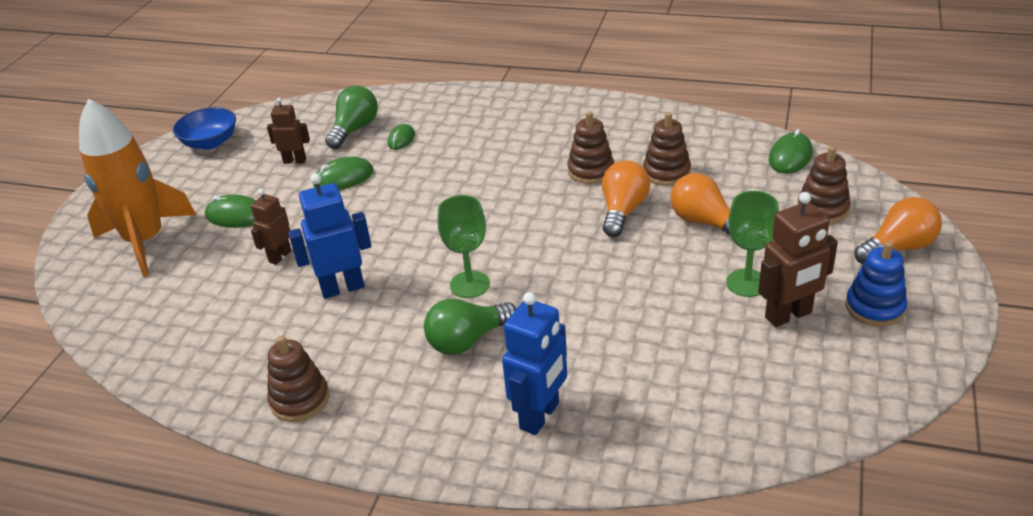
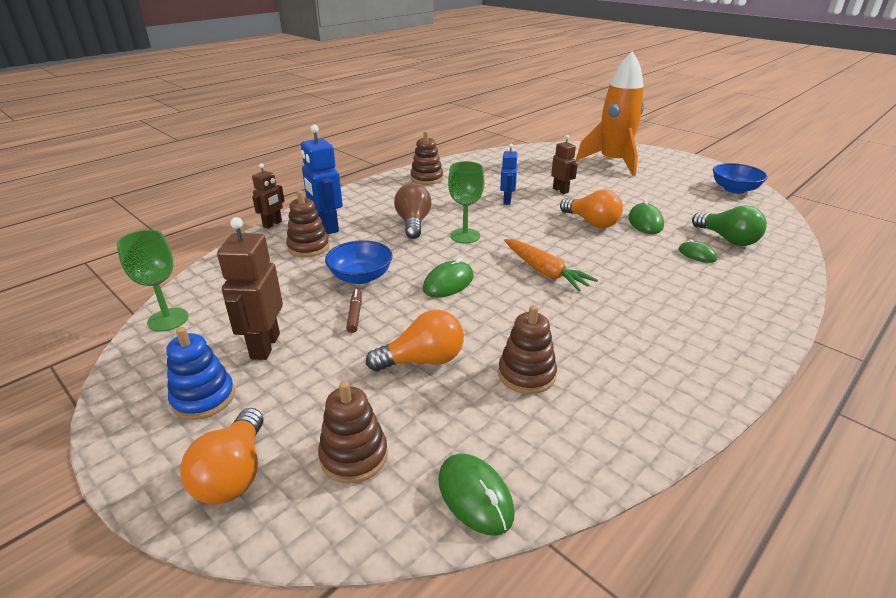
camera: 115 degrees right, 5 degrees down
green mouse [205,195,256,228] -> green mouse moved to [423,258,473,298]
brown robot [267,98,310,164] -> brown robot moved to [252,163,285,229]
blue robot [288,173,371,299] -> blue robot [500,144,518,205], size x0.62
green light bulb [424,299,517,355] -> brown light bulb [394,183,432,239]
brown stacking toy [567,111,614,184] -> brown stacking toy moved to [286,191,330,257]
orange light bulb [602,160,650,237] -> orange light bulb moved to [560,189,623,228]
green goblet [726,191,779,297] -> green goblet moved to [117,230,188,332]
none -> blue bowl [325,240,393,284]
none -> brown marker [346,289,362,333]
none -> orange carrot [504,239,598,291]

